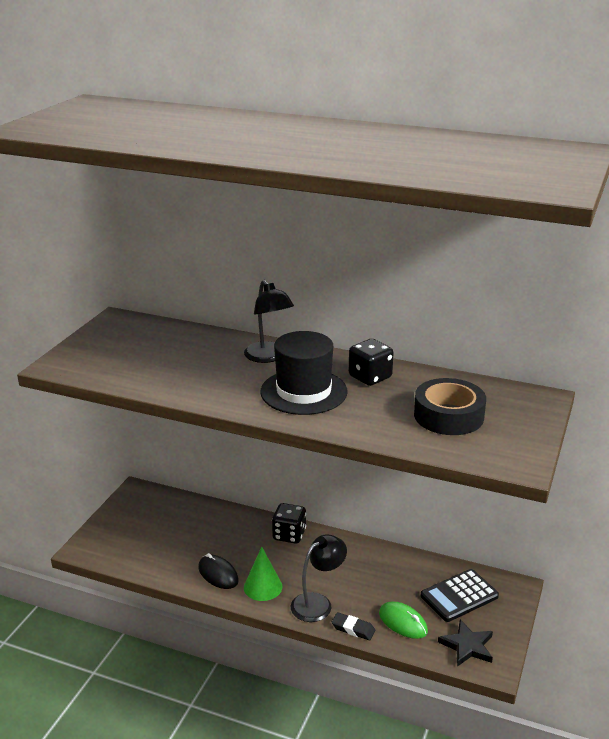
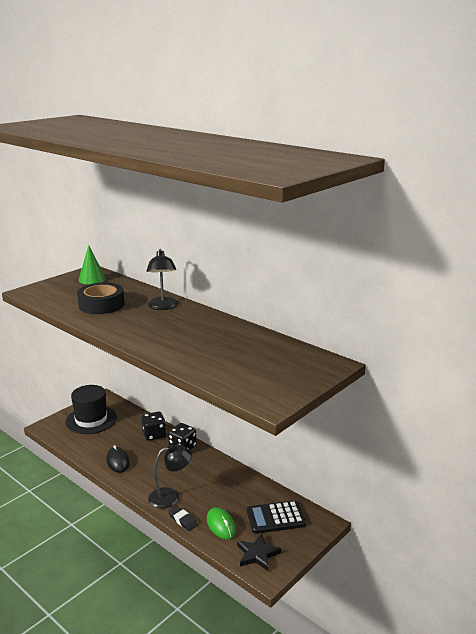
camera: 20 degrees right, 5 degrees down
green cone [244,547,283,601] -> green cone moved to [78,245,106,284]
black hat [260,331,348,415] -> black hat moved to [66,385,117,434]
black dice [349,339,393,386] -> black dice moved to [141,412,166,441]
black tape [414,378,486,435] -> black tape moved to [77,282,124,314]

